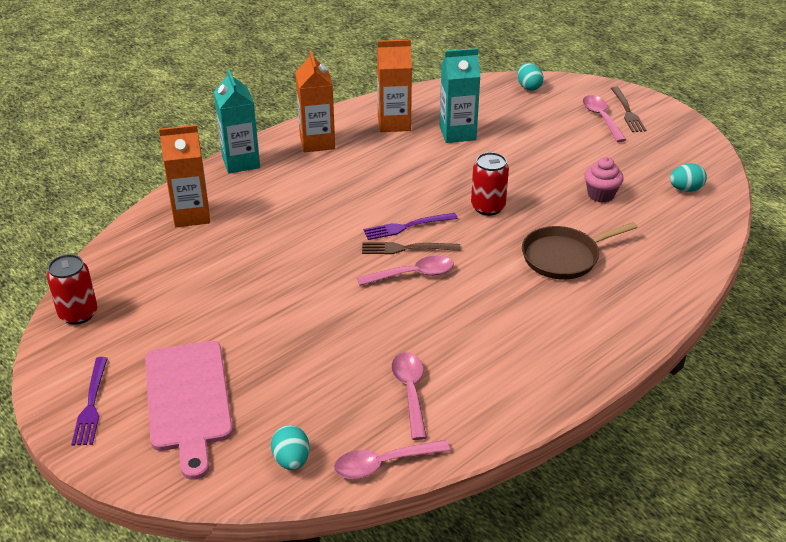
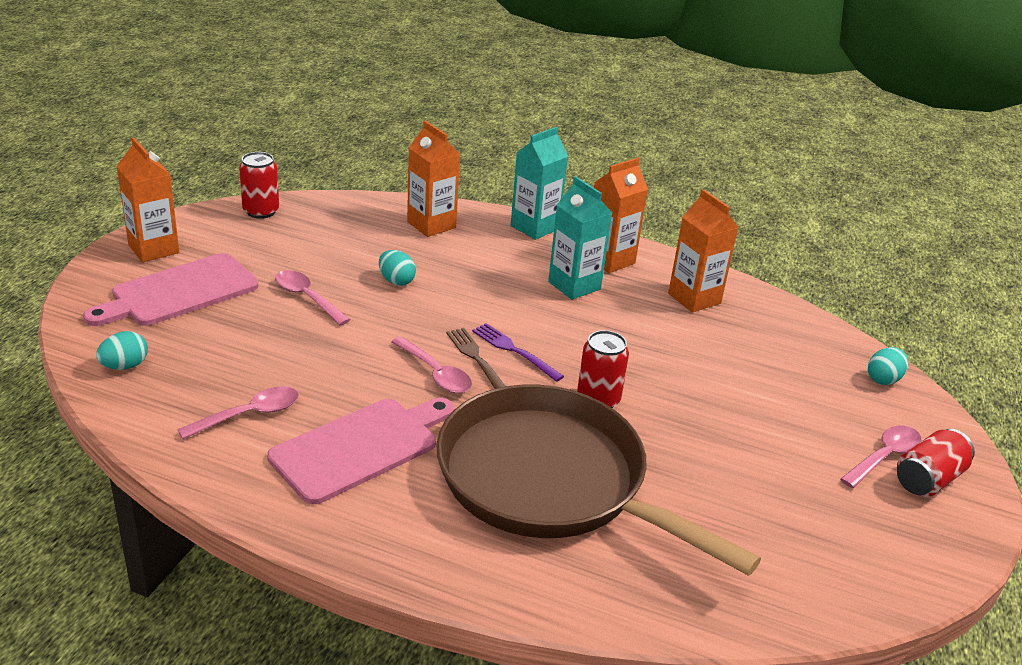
camera: 60 degrees right, 5 degrees down
purple fork [71,357,108,446] -> orange carton [116,137,179,262]
pink spoon [334,440,450,479] -> pink spoon moved to [275,270,350,325]
turquoise carton [440,48,481,143] -> turquoise carton moved to [548,176,612,300]
brown pan [522,222,638,279] -> brown pan [436,385,761,576], size x2.04
pink cupcake [585,157,624,203] -> none
brown fork [611,87,646,132] -> red can [897,429,975,497]
turquoise egg [670,163,707,192] -> turquoise egg moved to [379,250,416,286]
none -> pink cutting board [267,398,454,504]

